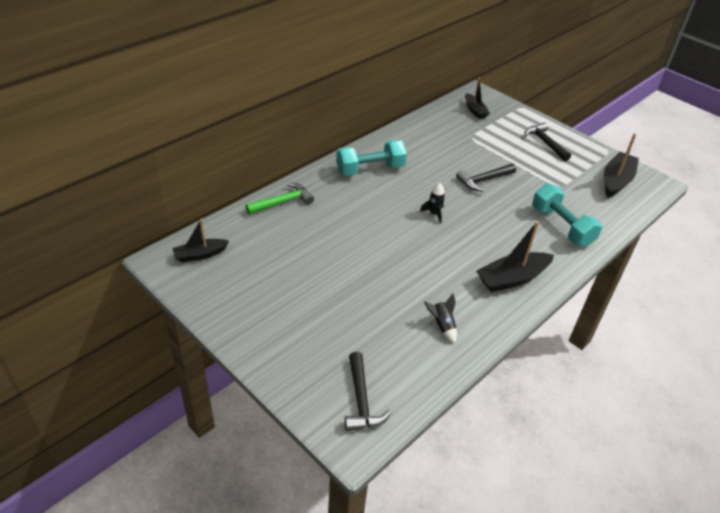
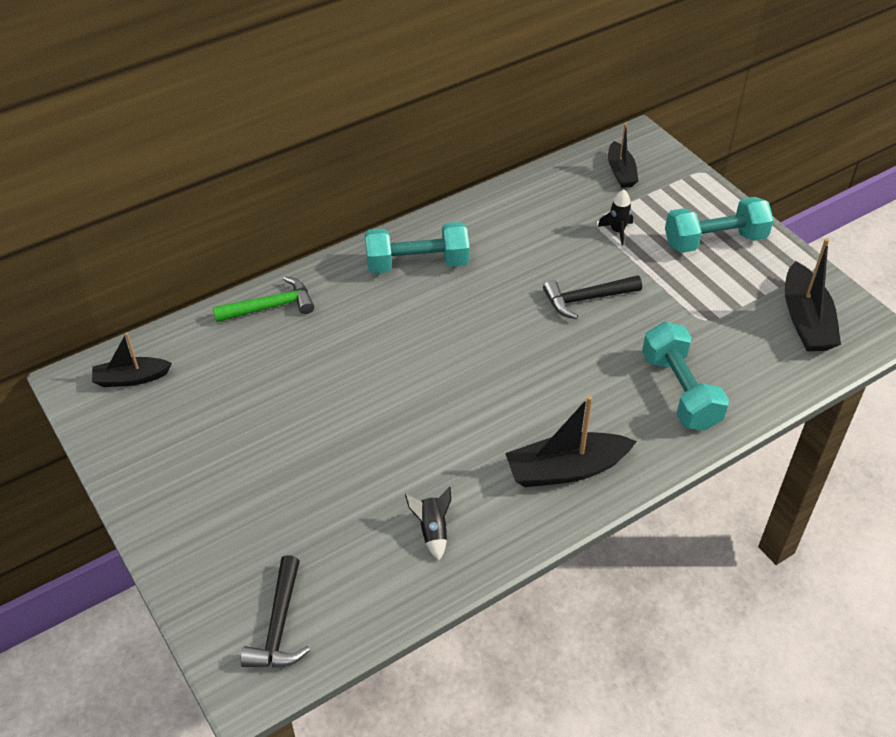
camera: 15 degrees right, 5 degrees up
black rocket [420,183,445,223] -> black rocket moved to [598,190,633,245]
black hammer [524,123,571,161] -> turquoise dumbbell [665,197,774,253]
black boat [604,133,639,198] -> black boat turned 135 degrees clockwise [785,238,841,351]

